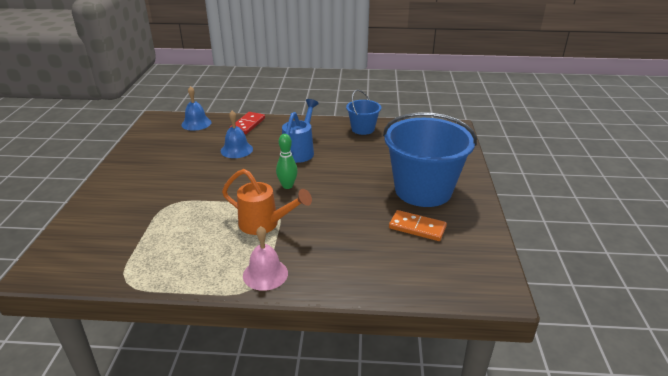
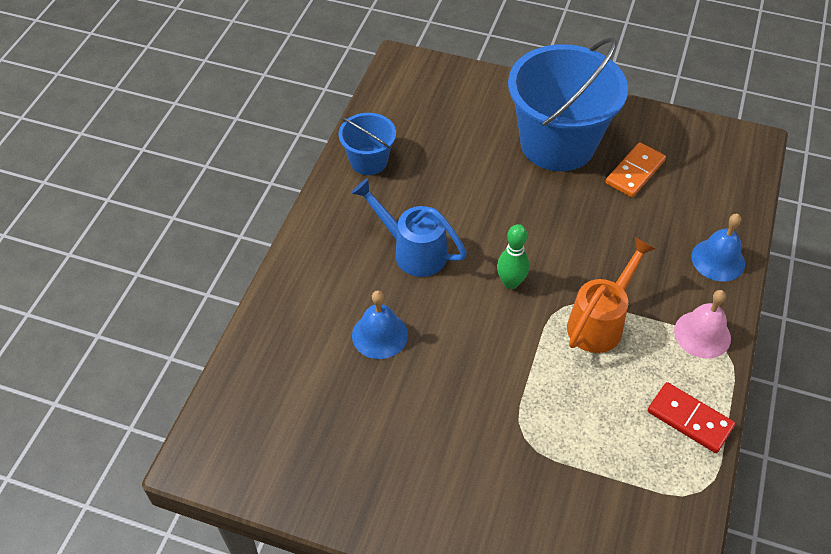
camera: 75 degrees left, 20 degrees up
blue bell [181,86,211,130] -> blue bell moved to [691,214,745,281]
red domino [229,112,265,134] -> red domino moved to [648,382,735,453]

